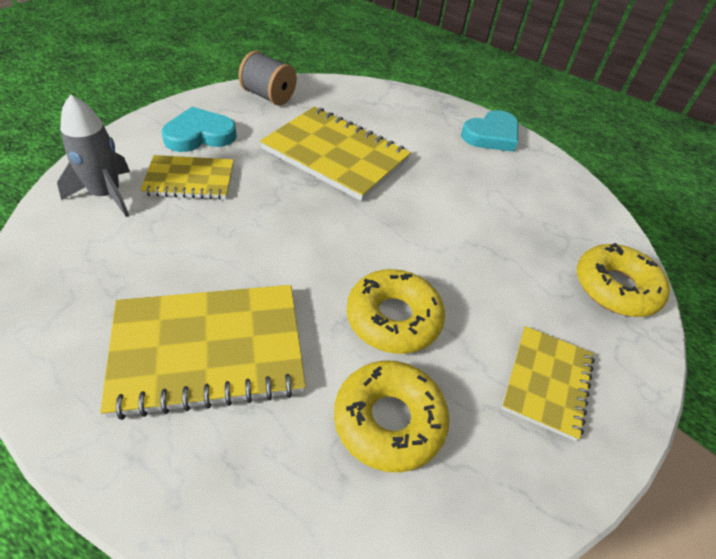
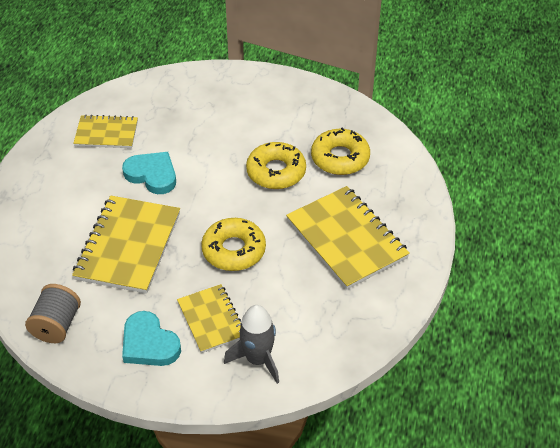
camera: 105 degrees left, 0 degrees up
turquoise heart [461,110,518,152] -> turquoise heart moved to [122,152,176,194]
yellow notebook [501,326,595,441] -> yellow notebook moved to [73,115,138,148]
yellow donut [577,243,670,317] -> yellow donut moved to [201,218,266,271]

